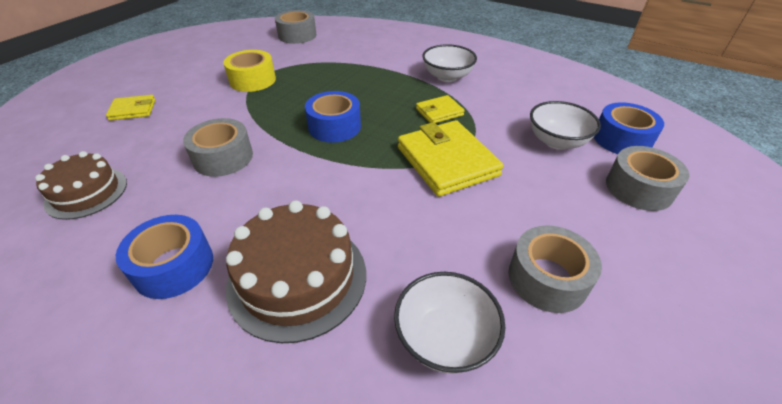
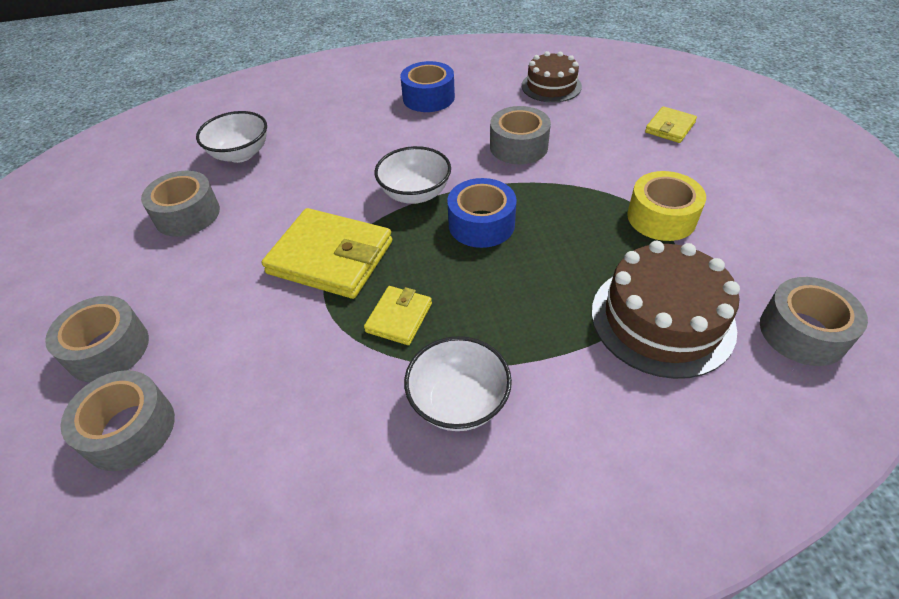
camera: 140 degrees right, 5 degrees up
brown cake [226,200,366,343] -> brown cake moved to [592,241,740,379]
white bowl [530,101,601,150] -> white bowl moved to [374,146,451,204]
blue tape [594,102,664,154] -> grey tape [61,370,175,471]

